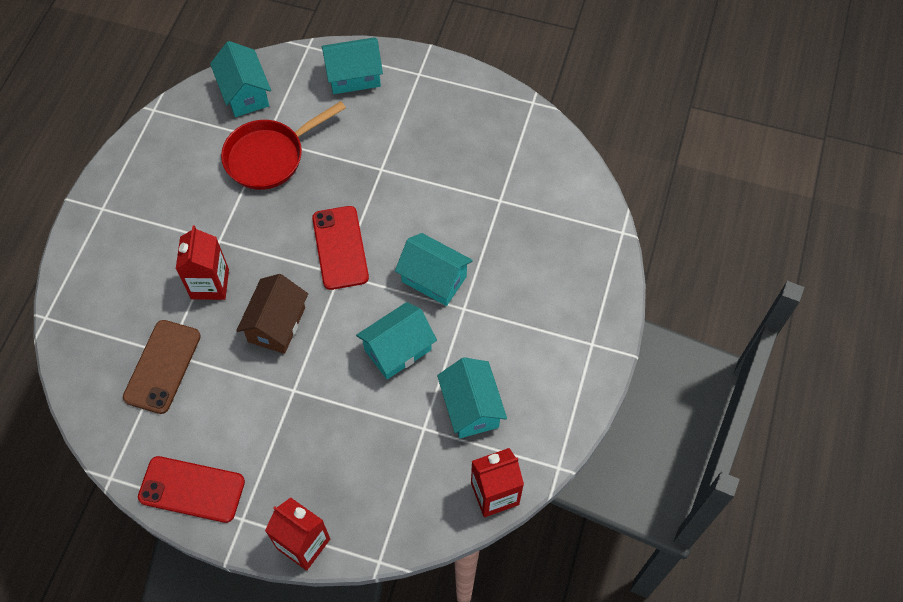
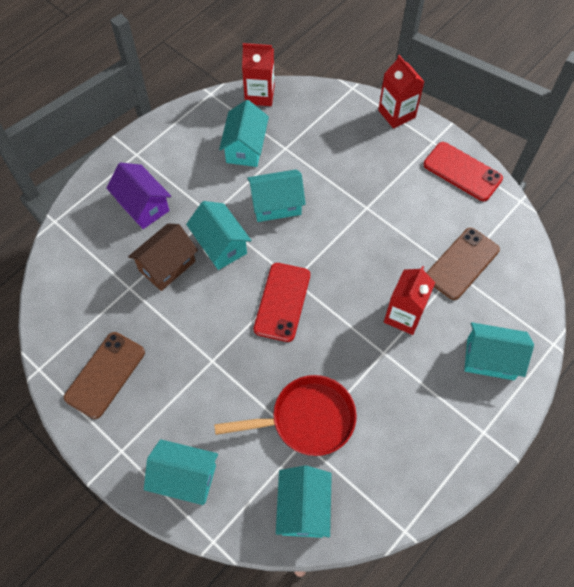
camera: 155 degrees left, 0 degrees up
brown house [236,274,308,354] -> brown house moved to [128,223,198,291]
none -> brown phone [64,332,145,419]
none -> purple house [106,163,171,229]
none -> turquoise house [464,322,534,380]

